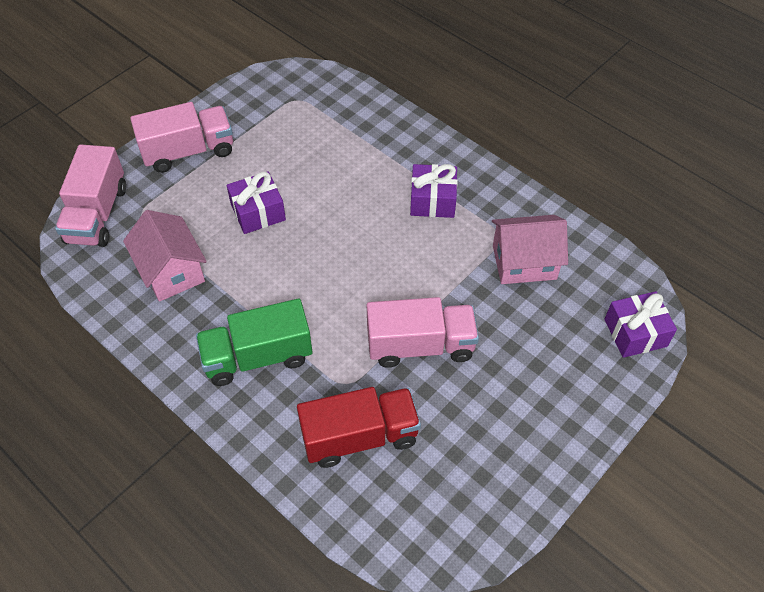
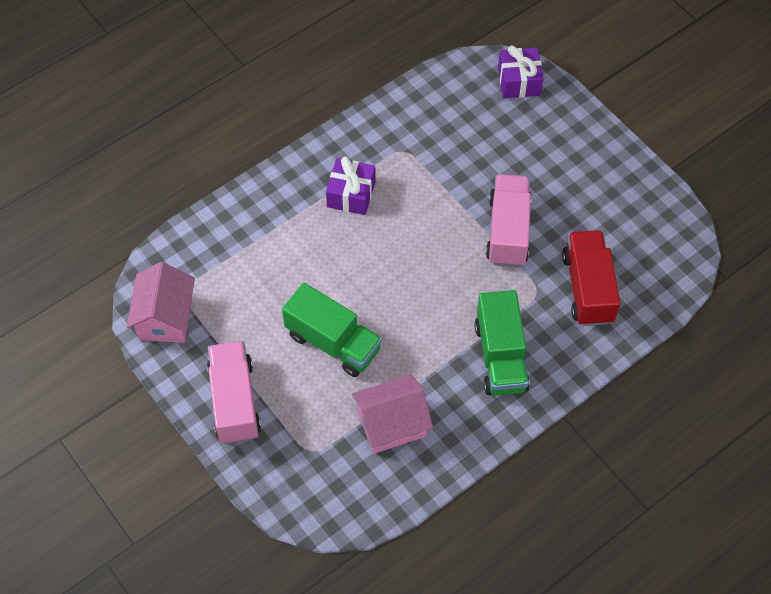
camera: 80 degrees left, 5 degrees up
pink truck [55,144,126,247] -> none
purple gift [227,171,286,234] -> green truck [282,283,382,377]
pink house [492,215,568,284] -> pink house moved to [127,262,195,343]

